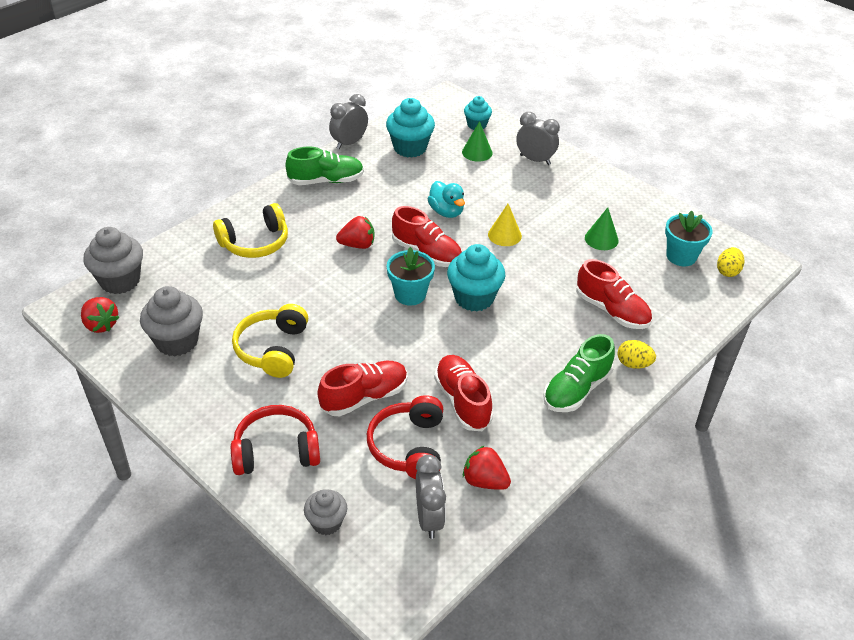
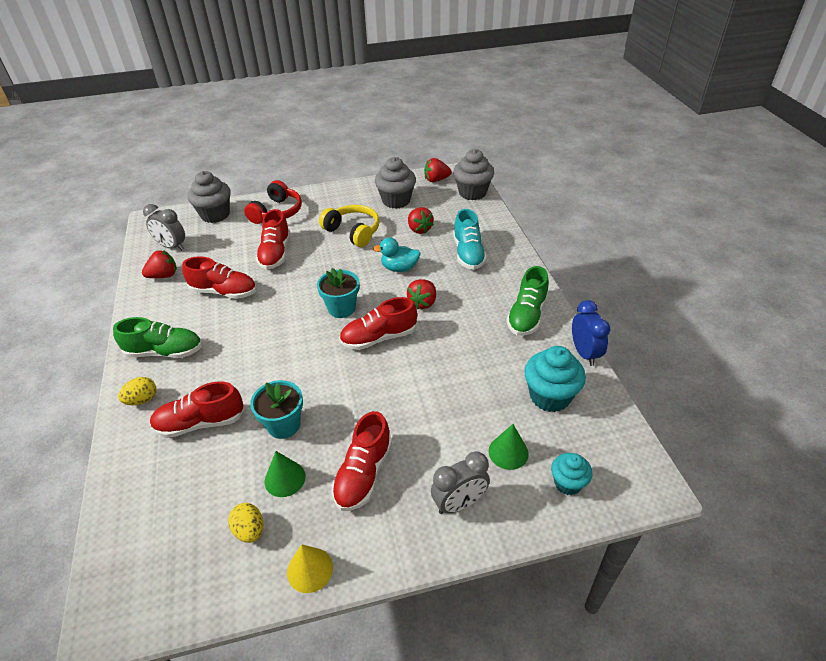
camera: 125 degrees right, 0 degrees up
yellow headphones [213,203,288,258] -> turquoise shoe [453,209,487,270]
grey cupcake [304,489,347,535] -> grey cupcake [187,171,231,223], size x1.67
grey clock [329,94,368,149] -> blue clock [572,300,610,366]
red headphones [367,395,443,479] -> none
turquoise duck [428,181,465,218] -> turquoise duck moved to [373,237,421,272]
turquoise cupcake [447,244,506,312] -> none
yellow cone [488,204,522,246] -> yellow cone moved to [287,544,333,593]
green shoe [543,334,615,412] -> green shoe turned 105 degrees clockwise [113,317,202,358]
turquoise flower pot [665,211,713,266] -> turquoise flower pot moved to [250,380,303,439]
yellow egg [717,247,744,277] -> yellow egg moved to [228,503,263,543]
none -> red shoe [332,411,392,511]
none -> red strawberry [408,207,434,234]

